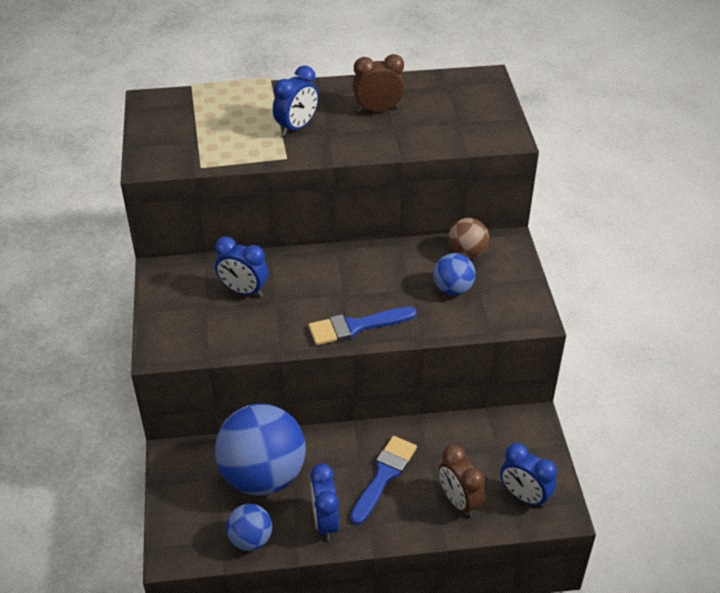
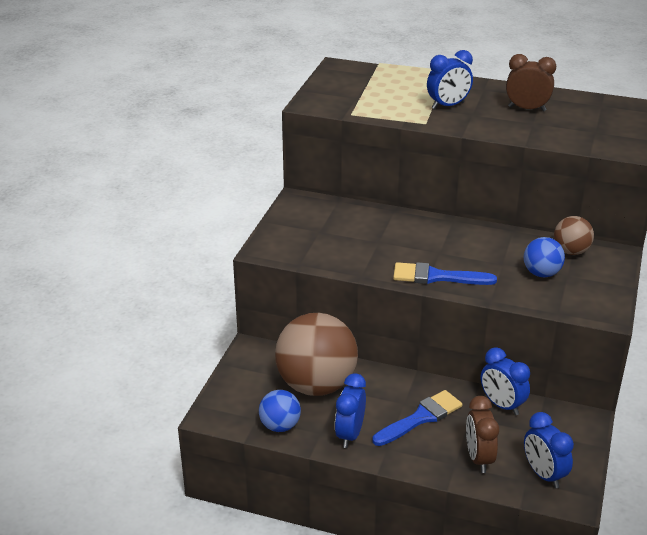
camera: 25 degrees right, 10 degrees down
blue ball [214,404,306,496] -> brown ball [275,313,358,396]
blue clock [215,237,268,297] -> blue clock moved to [481,347,530,415]

